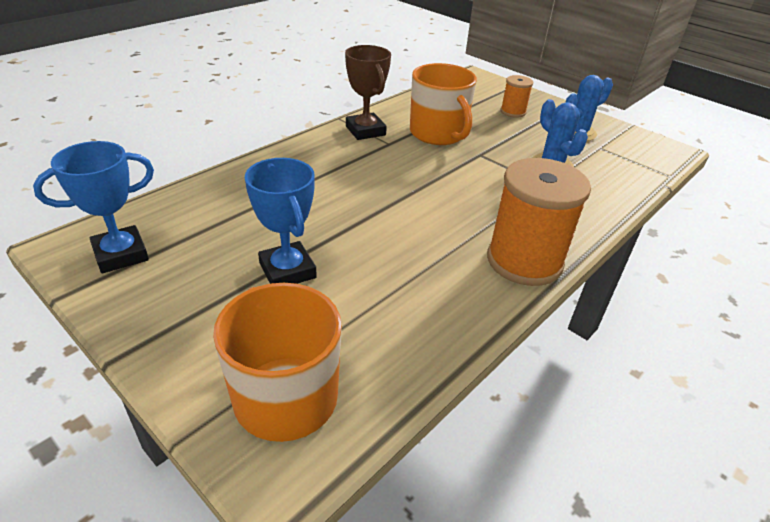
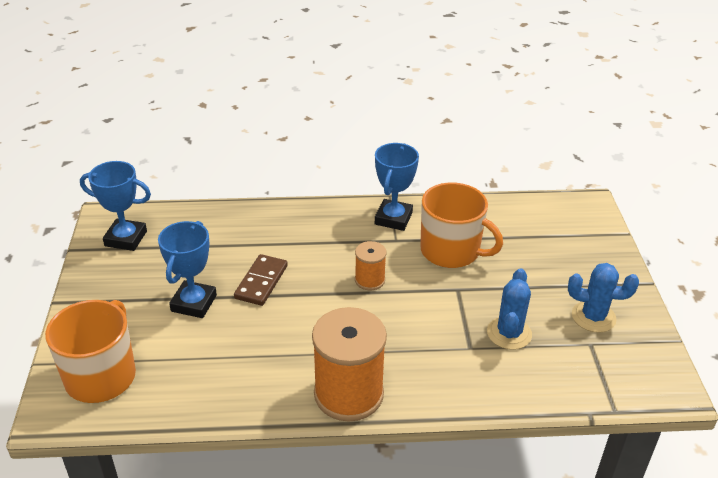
camera: 45 degrees right, 0 degrees up
brown trophy [345,45,391,140] -> blue trophy [375,143,419,231]
orange mug [410,63,477,145] -> orange mug turned 75 degrees counterclockwise [420,182,503,268]
orange spool [500,75,533,118] -> orange spool moved to [355,241,387,290]
none -> brown domino [234,254,288,306]

